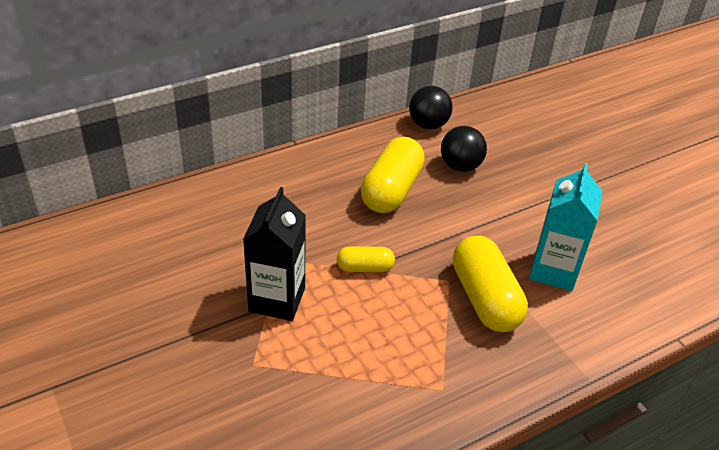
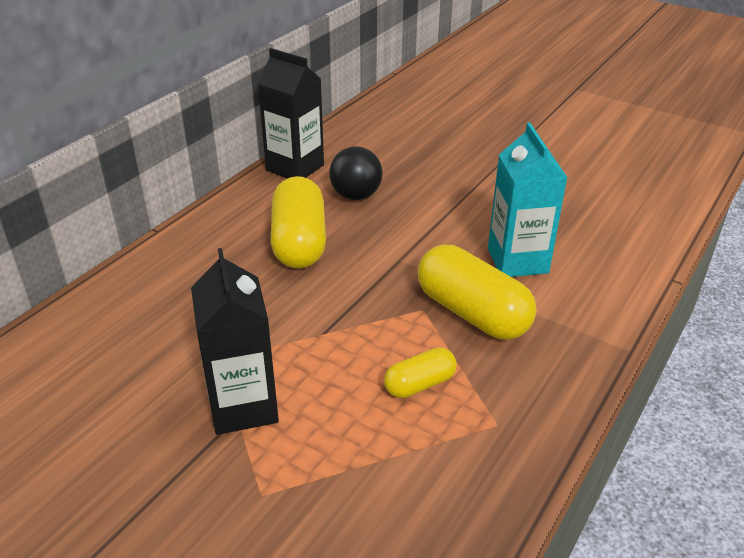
camera: 25 degrees left, 5 degrees down
yellow capsule [337,246,395,272] -> yellow capsule moved to [384,347,457,398]
black ball [409,86,453,129] -> black carton [258,48,324,179]

